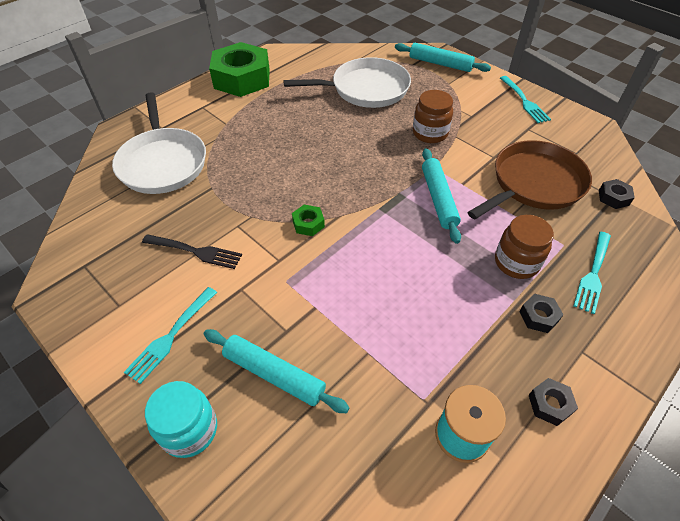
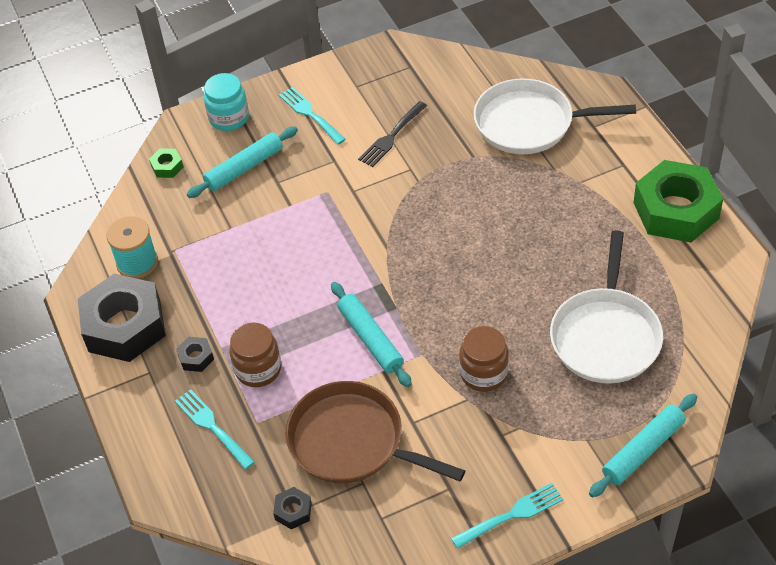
camera: 115 degrees right, 0 degrees up
green nut [292,205,325,236] -> green nut moved to [149,148,183,178]
turquoise rolling pin [422,148,461,244] -> turquoise rolling pin turned 45 degrees clockwise [331,282,412,387]
brown pan [468,140,592,219] -> brown pan turned 135 degrees clockwise [285,381,466,483]
turquoise fork [500,76,551,123] -> turquoise fork turned 150 degrees clockwise [451,483,564,549]
black nut [529,378,578,426] -> black nut [78,274,166,362], size x2.46

